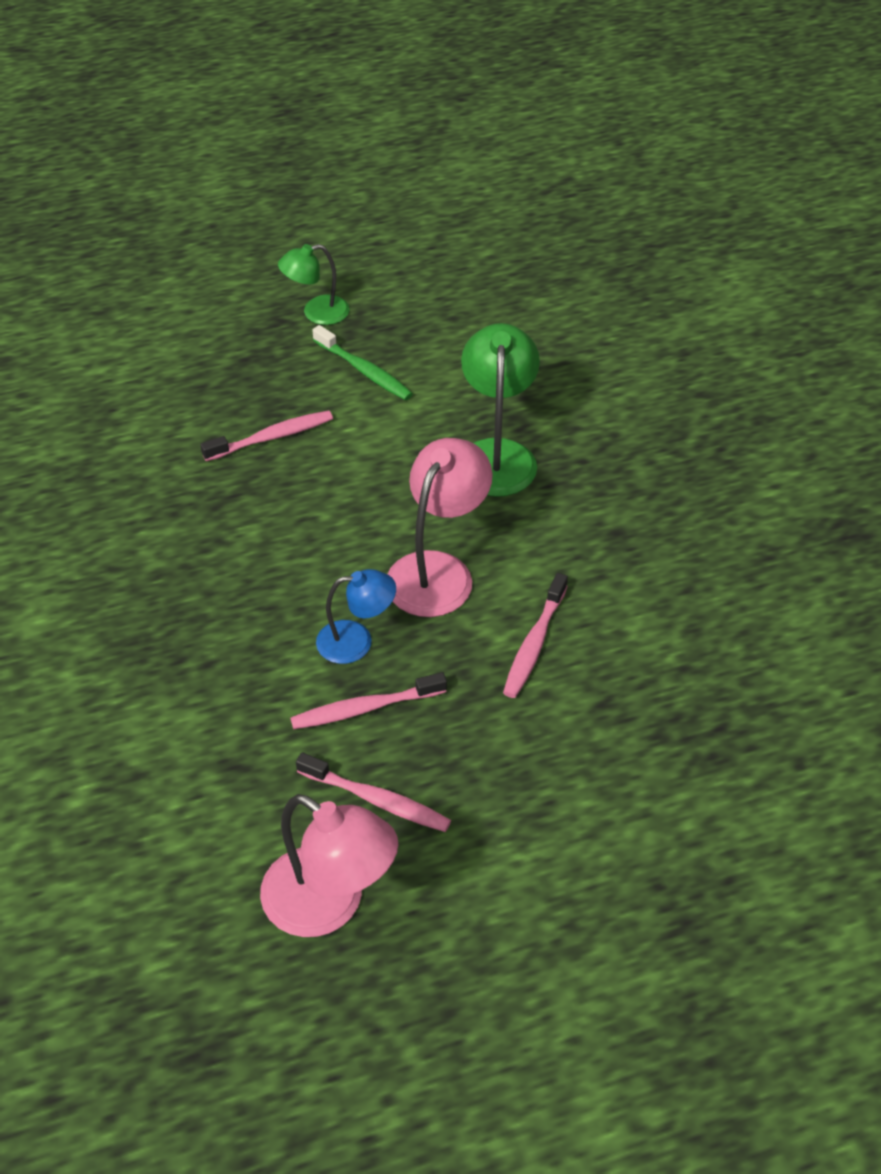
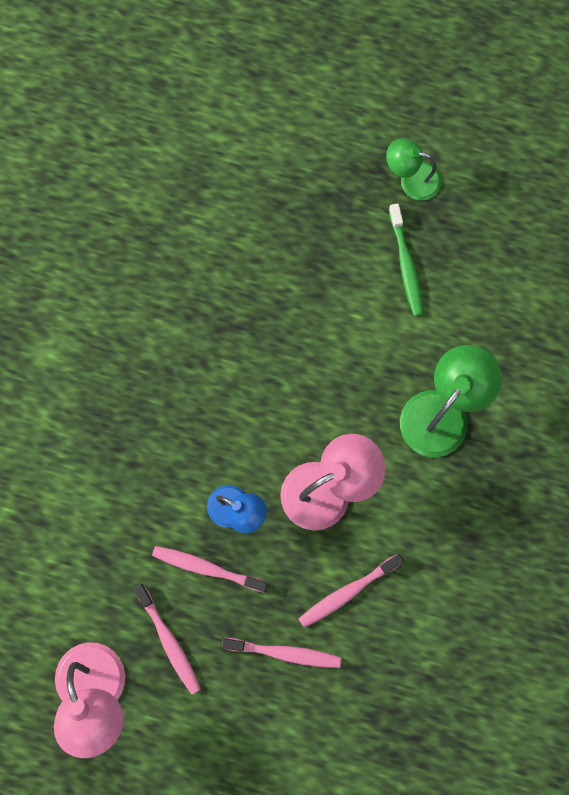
camera: 35 degrees right, 30 degrees up
pink toothbrush [200,410,333,461] -> pink toothbrush moved to [221,638,342,668]

